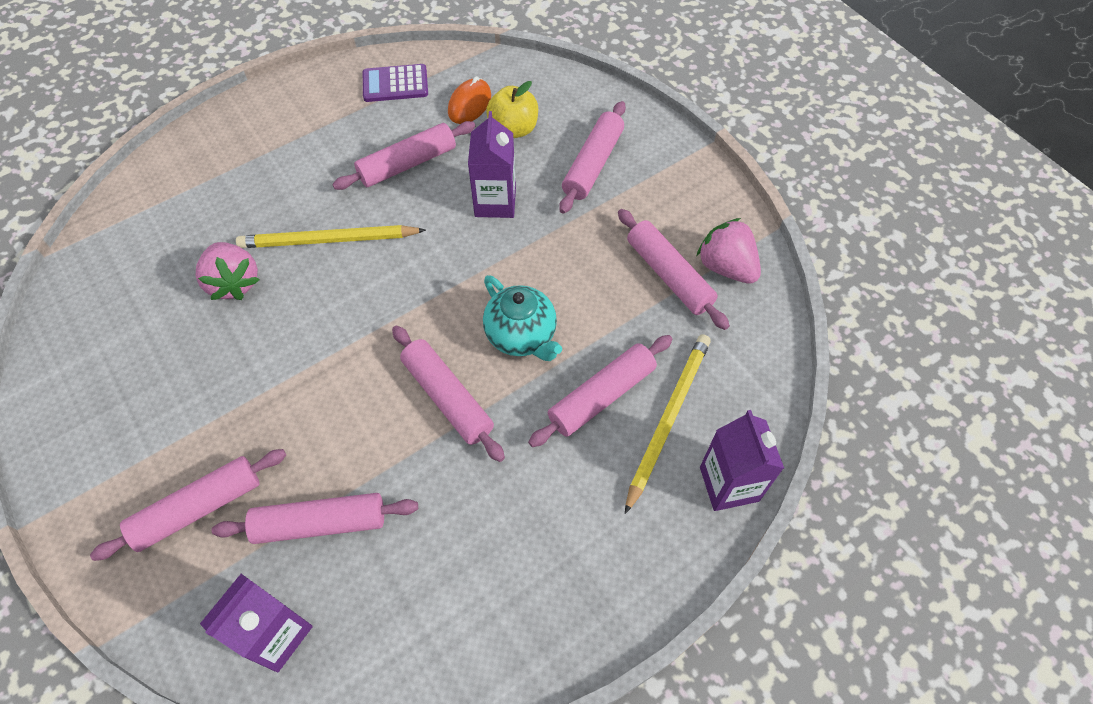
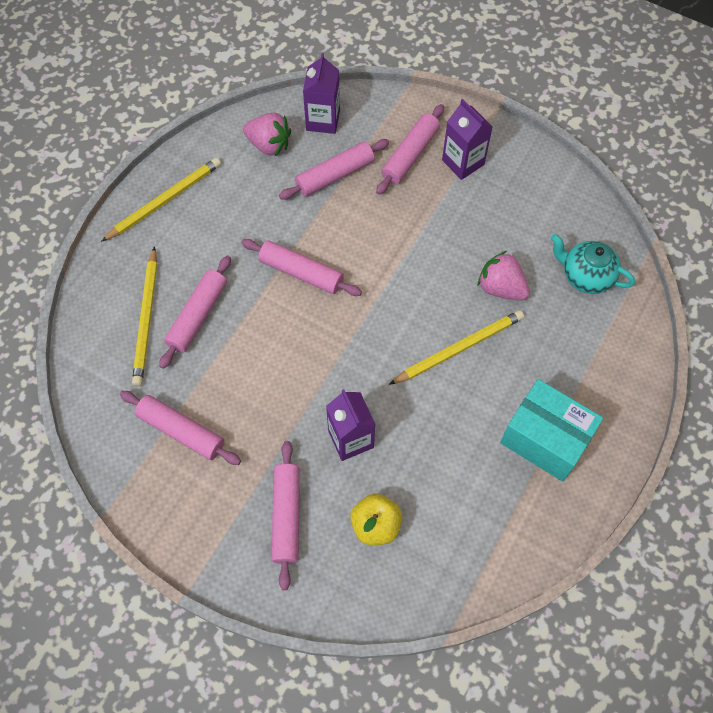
camera: 155 degrees right, 5 degrees up
pink rolling pin [332,121,475,190] -> none
purple calculator [363,64,428,102] -> none
orange mouse [448,76,491,124] -> none
turquoise teapot [483,275,562,361] -> turquoise teapot moved to [551,234,635,294]
pink strawberry [697,218,761,284] -> pink strawberry moved to [243,113,291,156]
purple carton [700,410,784,511] -> purple carton moved to [442,99,493,180]
none -> yellow pencil [101,158,221,242]
none -> turquoise box [500,379,603,482]

